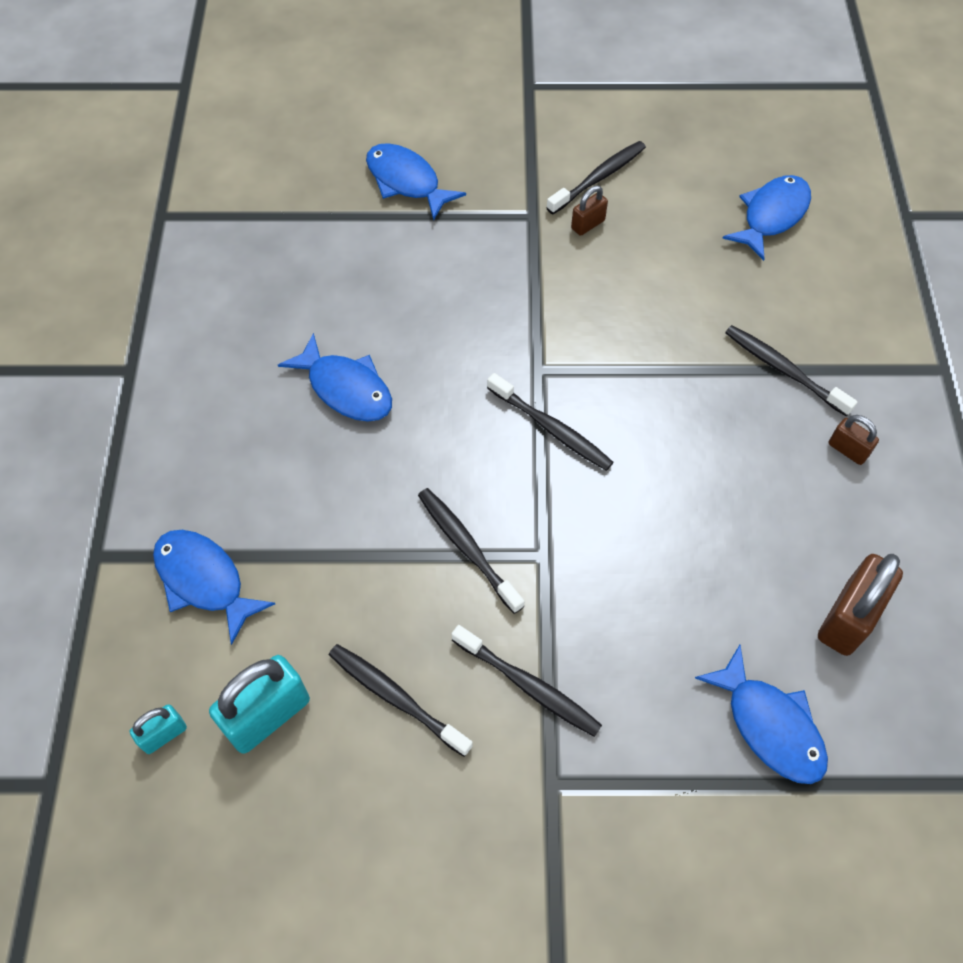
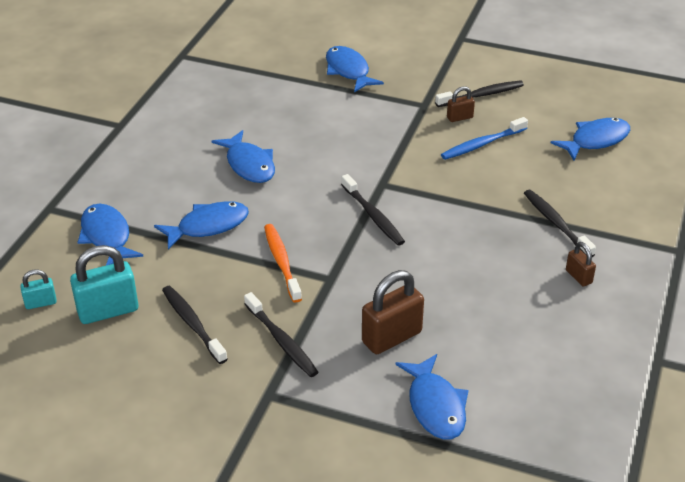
camera: 20 degrees right, 20 degrees down
black toothbrush [418,488,524,614] -> orange toothbrush [264,224,302,303]
brown padlock [818,554,903,656] -> brown padlock moved to [362,270,424,354]
none -> blue fish [154,201,249,250]
none -> blue toothbrush [441,117,528,160]

